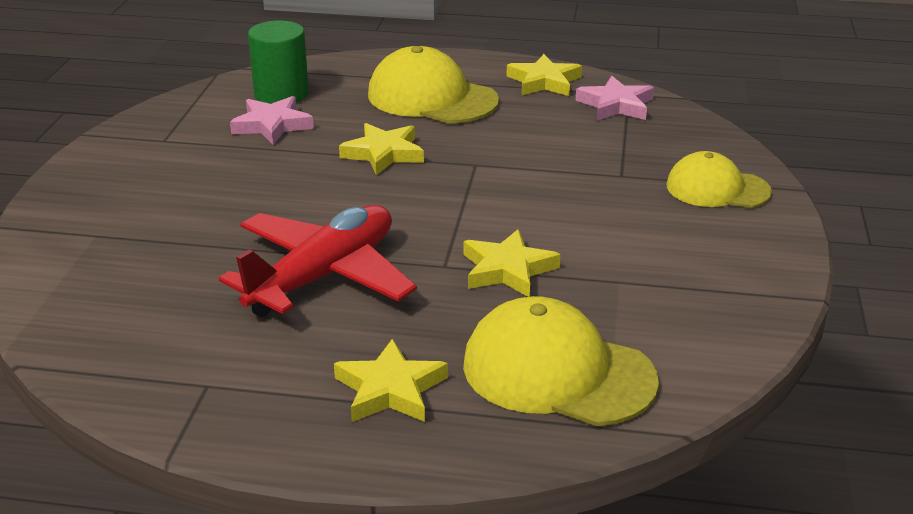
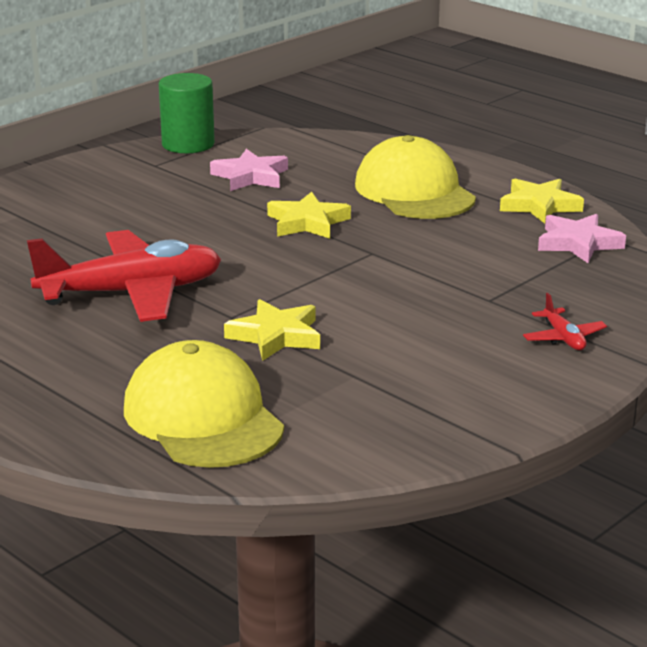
camera: 35 degrees right, 5 degrees down
green cylinder [248,20,309,104] -> green cylinder moved to [159,73,215,153]
yellow star [334,338,448,422] -> none
yellow cap [666,151,772,208] -> red plane [523,293,607,350]

